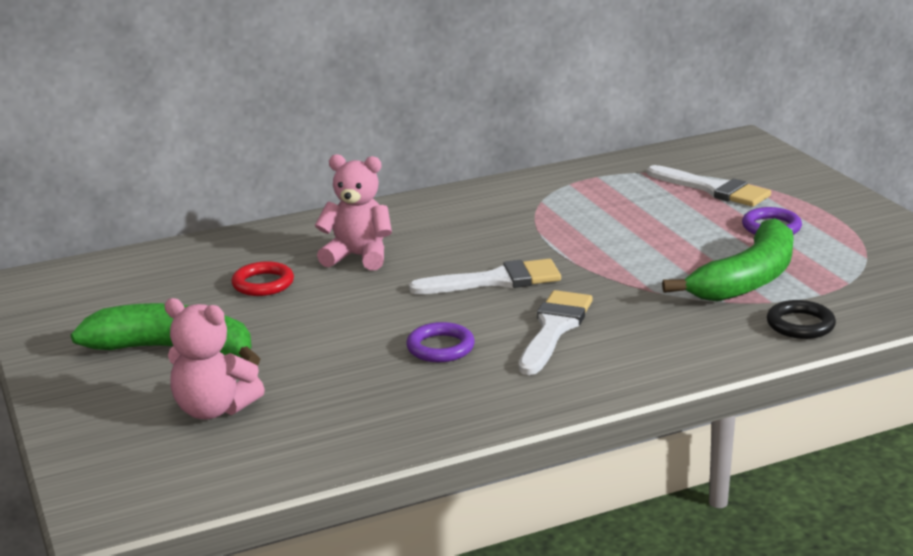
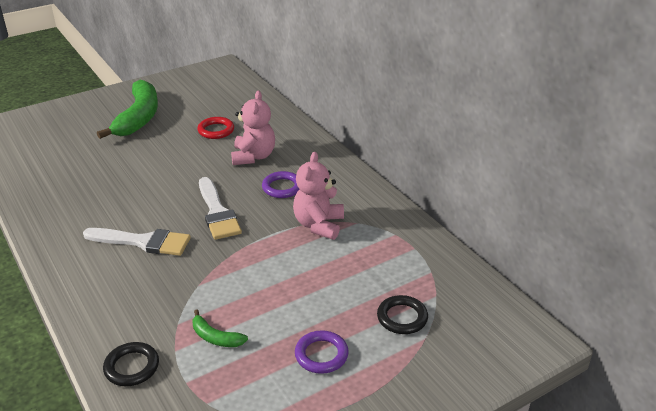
camera: 80 degrees right, 10 degrees up
pink teddy bear [164,298,265,419] -> pink teddy bear moved to [293,152,344,240]
purple ring [406,322,475,362] -> purple ring moved to [262,171,299,198]
white brush [647,165,771,207] -> black ring [377,295,428,334]
green banana [662,218,794,301] -> green banana [193,309,248,347], size x0.45

